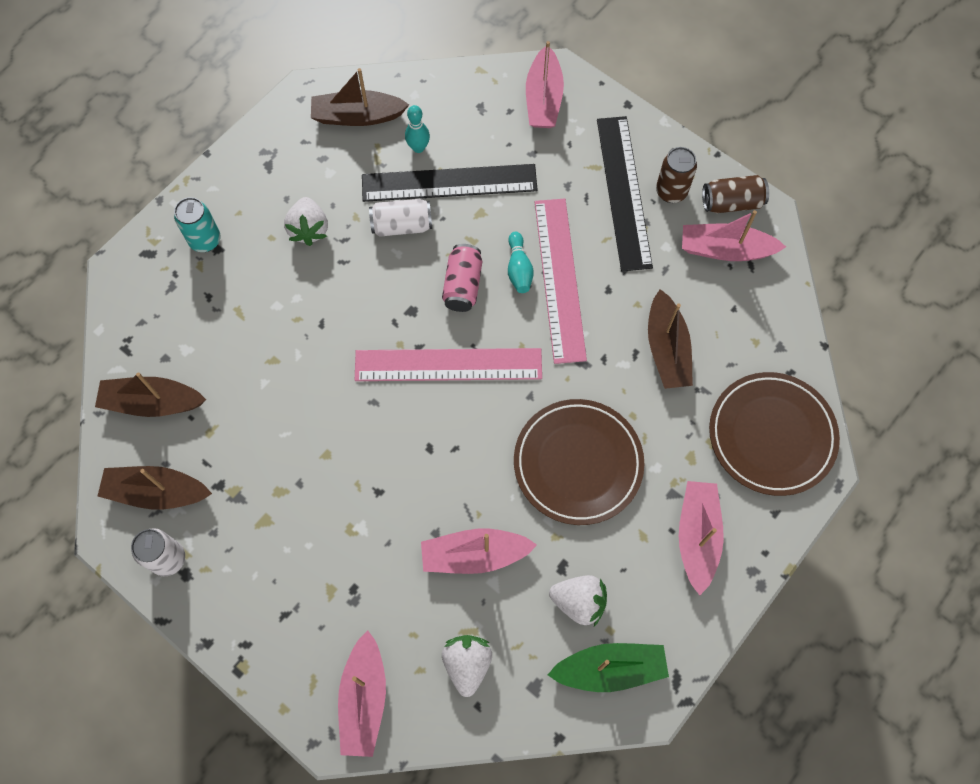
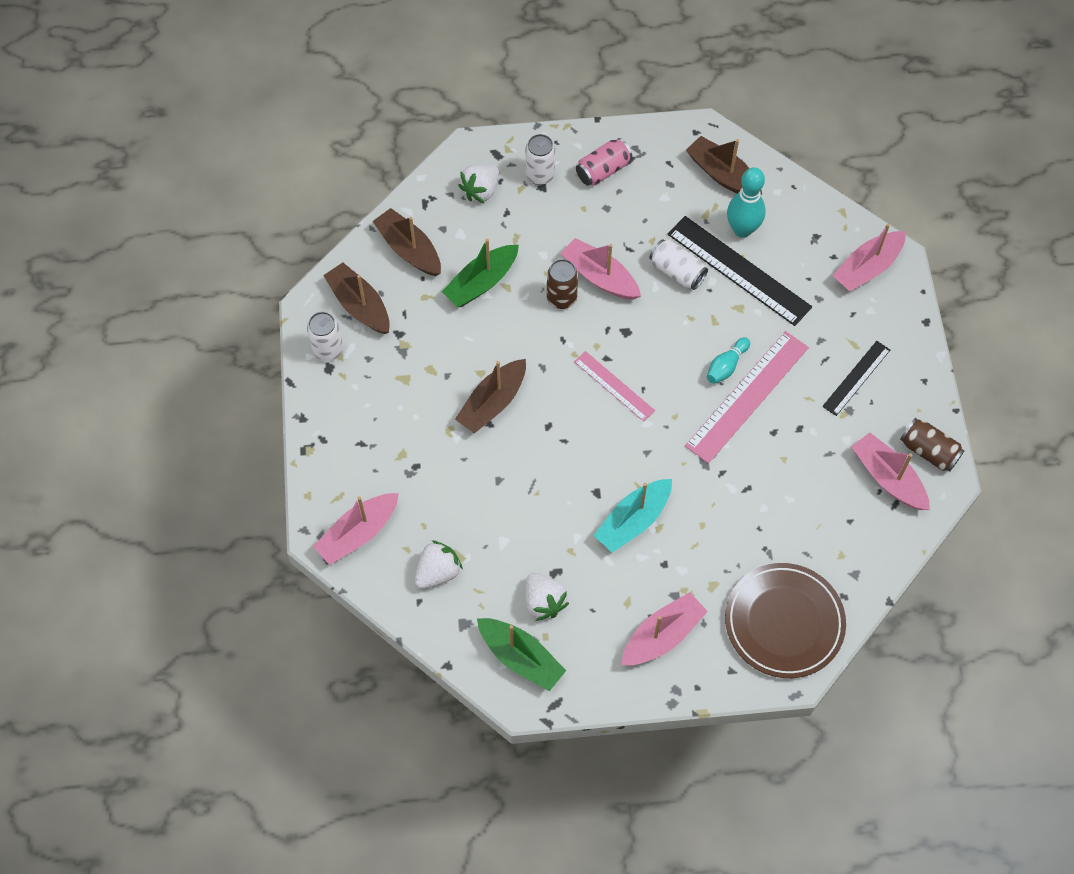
camera: 45 degrees right, 5 degrees down
turquoise can [174,197,221,252] -> white can [525,134,555,185]
white strawberry [284,197,328,246] -> white strawberry moved to [458,164,499,203]
pink ruler [355,348,542,381] -> pink ruler [574,351,655,422], size x0.57
turquoise bowling pin [405,105,430,153] -> turquoise bowling pin [727,167,766,238], size x1.65
pink boat [421,529,537,574] -> pink boat moved to [560,238,641,300]
pink can [442,244,482,312] -> pink can moved to [576,138,632,186]
brown plate [514,399,644,525] -> turquoise boat [593,479,672,553]
black ruler [597,116,653,271] -> black ruler [822,341,890,416], size x0.57
brown boat [648,289,693,389] -> brown boat moved to [455,359,526,434]
brown can [656,147,697,203] -> brown can moved to [547,259,578,309]
none -> green boat [442,239,519,307]

